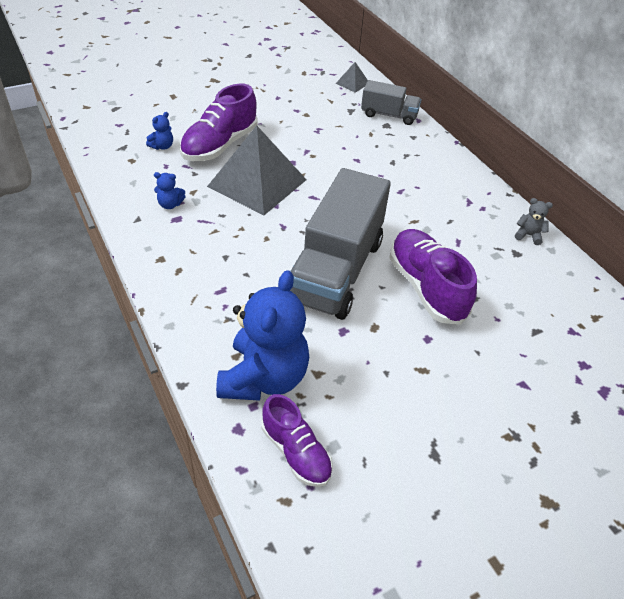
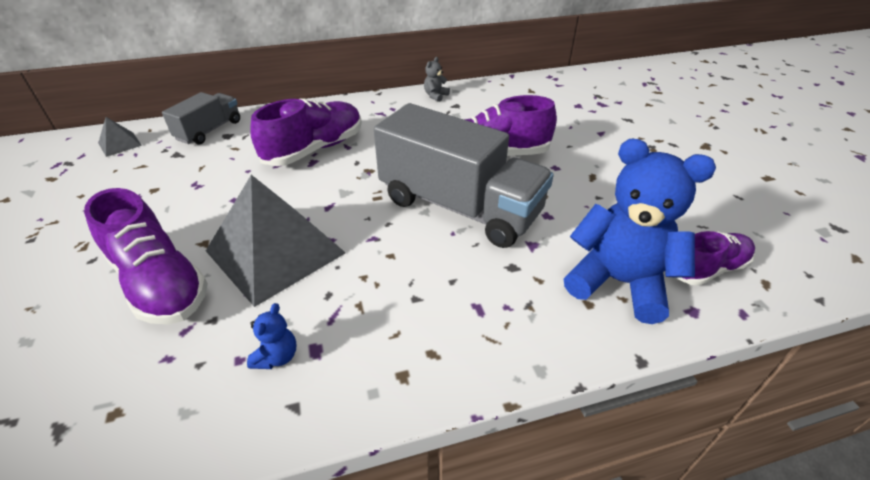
camera: 75 degrees left, 5 degrees down
blue teddy bear [146,112,173,150] -> none
none -> purple shoe [250,98,362,166]

